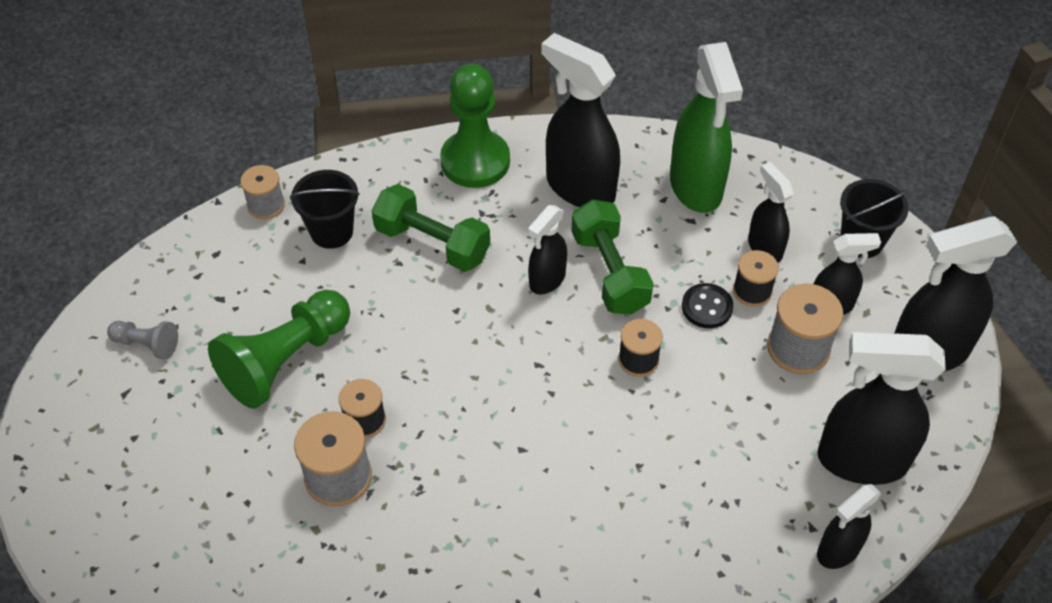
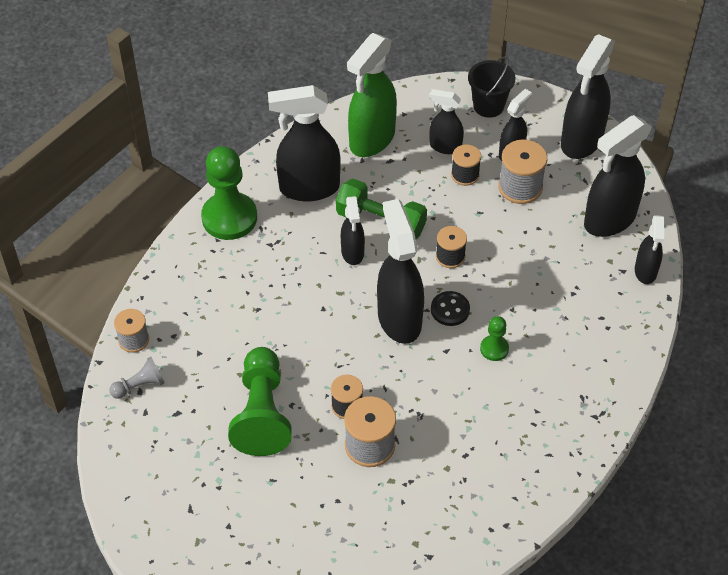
camera: 45 degrees left, 0 degrees up
grey pawn [107,321,178,359] -> grey pawn moved to [109,357,164,399]
black bucket [290,170,360,249] -> none
green dumbbell [372,184,490,271] -> none
green spray bottle [670,42,743,213] -> green spray bottle turned 90 degrees clockwise [347,33,397,157]
black button [682,283,733,328] -> black button moved to [431,291,470,326]
none -> black spray bottle [377,199,424,344]
none -> green pawn [480,316,509,361]

